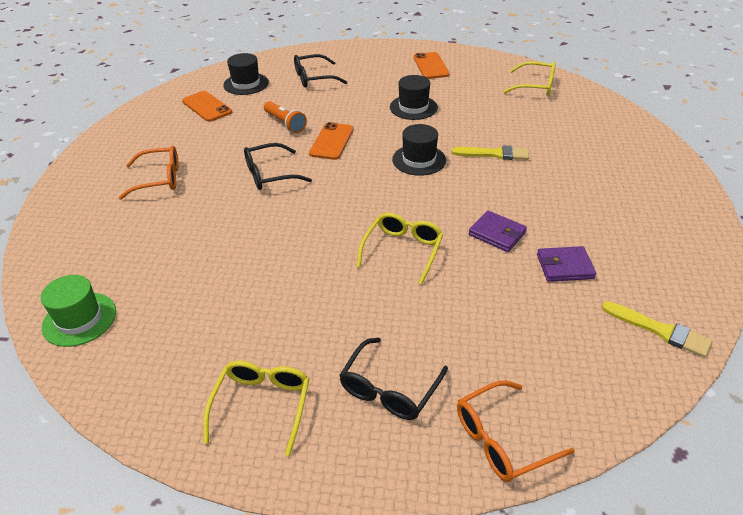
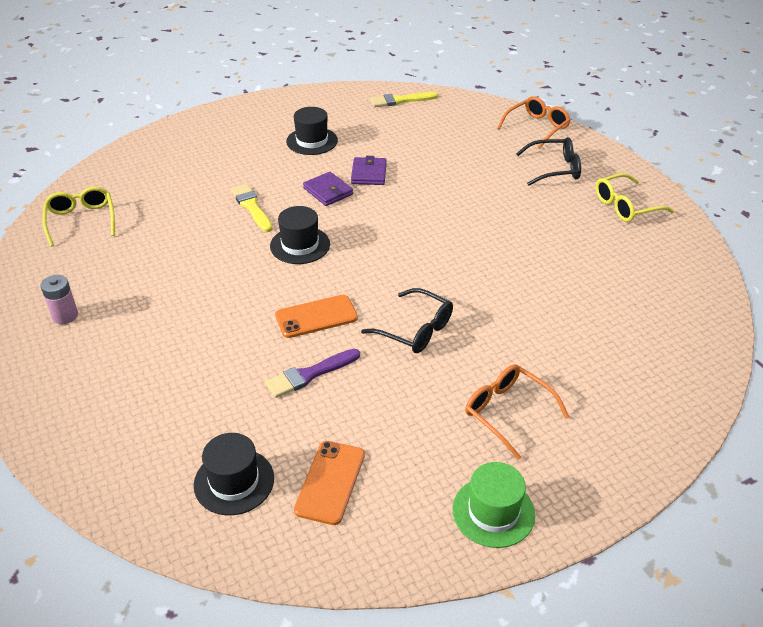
camera: 125 degrees left, 0 degrees up
green hat [41,275,116,347] -> green hat moved to [452,462,535,548]
orange flashlight [264,101,307,133] -> purple brush [265,349,360,398]
black glasses [294,54,347,87] -> none
yellow glasses [357,212,443,285] -> none
black hat [390,75,438,120] -> black hat moved to [286,107,338,155]
orange phone [413,52,450,79] -> pink battery [41,275,78,324]
orange glasses [457,380,575,482] -> orange glasses turned 75 degrees counterclockwise [497,96,571,149]
purple wallet [537,246,596,282] -> purple wallet moved to [303,172,353,206]
yellow brush [602,301,712,358] -> yellow brush turned 105 degrees counterclockwise [370,92,438,107]

